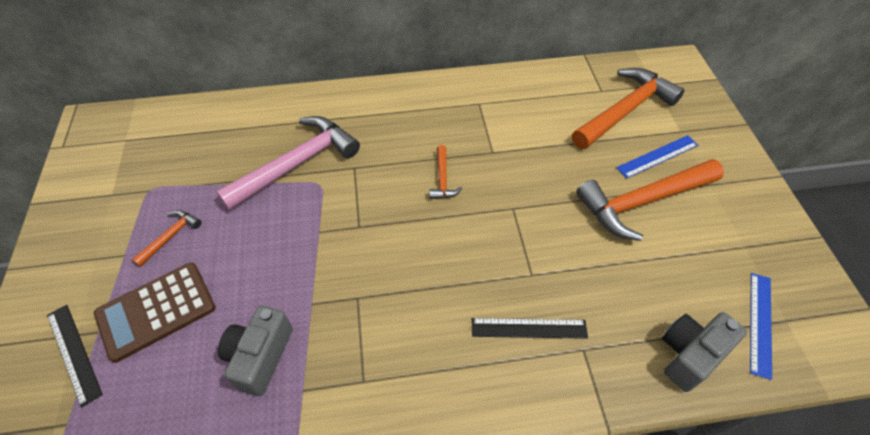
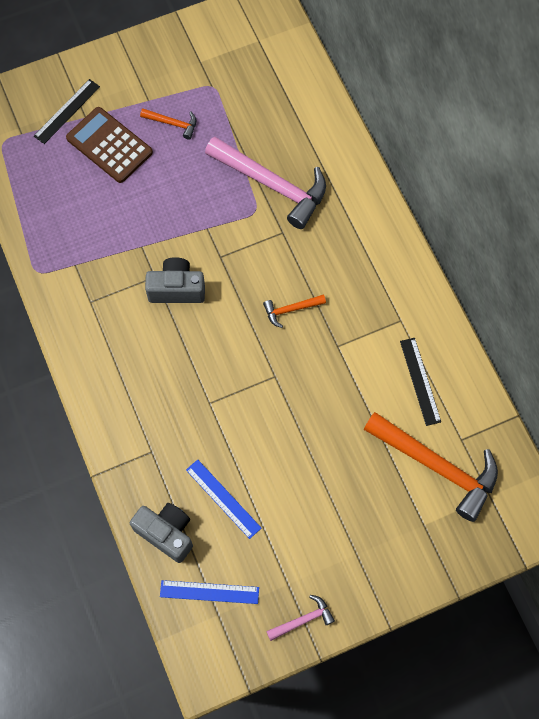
camera: 75 degrees right, 15 degrees up
grey camera [218,306,293,396] -> grey camera moved to [145,257,205,303]
black ruler [472,318,588,339] -> black ruler moved to [400,338,441,426]
orange hammer [576,159,724,241] -> none
blue ruler [616,135,698,179] -> blue ruler moved to [186,459,261,539]
none -> pink hammer [266,595,335,641]

